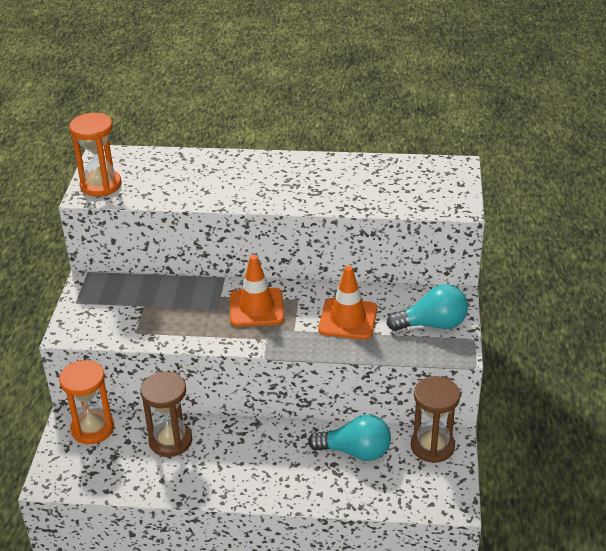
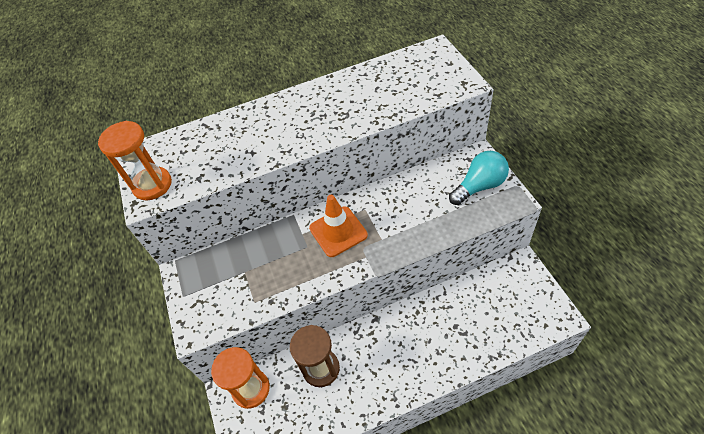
camera: 20 degrees left, 15 degrees up
turquoise light bulb [308,415,391,461] -> none
orange traffic cone [318,266,377,340] -> none
brown hourglass [411,376,460,463] -> none

